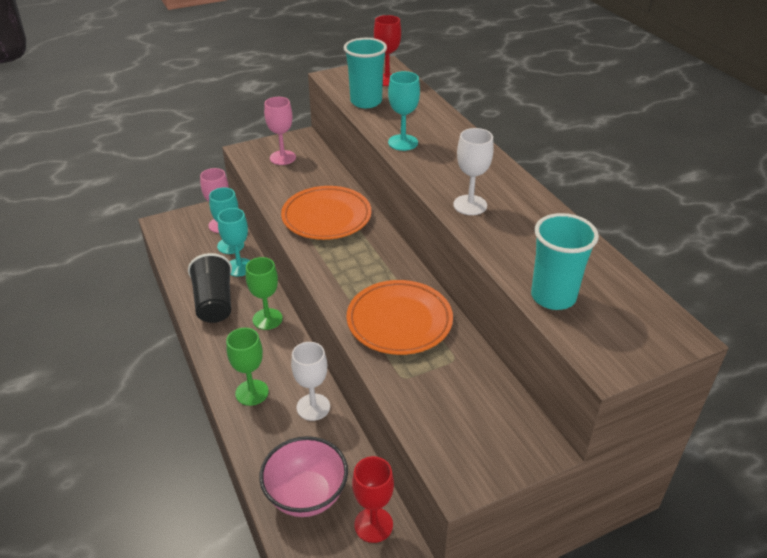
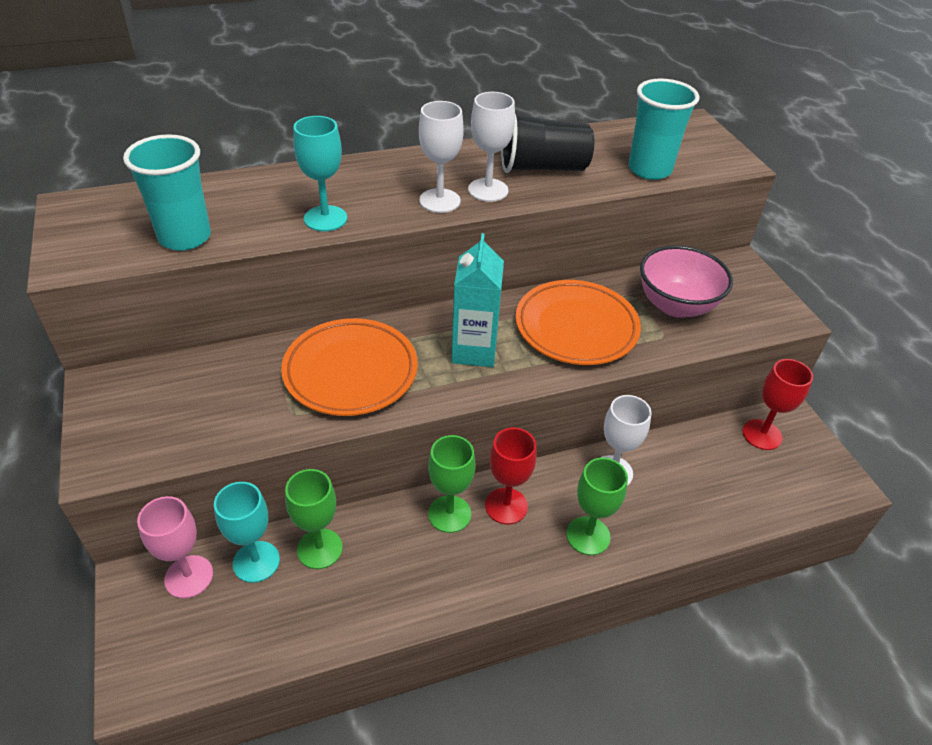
camera: 85 degrees left, 5 degrees up
black cup [188,253,232,323] -> black cup moved to [501,114,594,173]
turquoise goblet [218,208,250,276] -> green goblet [285,469,343,569]
pink bowl [259,436,348,517] -> pink bowl moved to [640,245,733,318]
pink goblet [264,97,296,165] -> none
red goblet [374,15,401,86] -> red goblet moved to [485,428,537,524]
none -> white goblet [419,101,464,213]
none -> turquoise carton [451,233,504,367]

